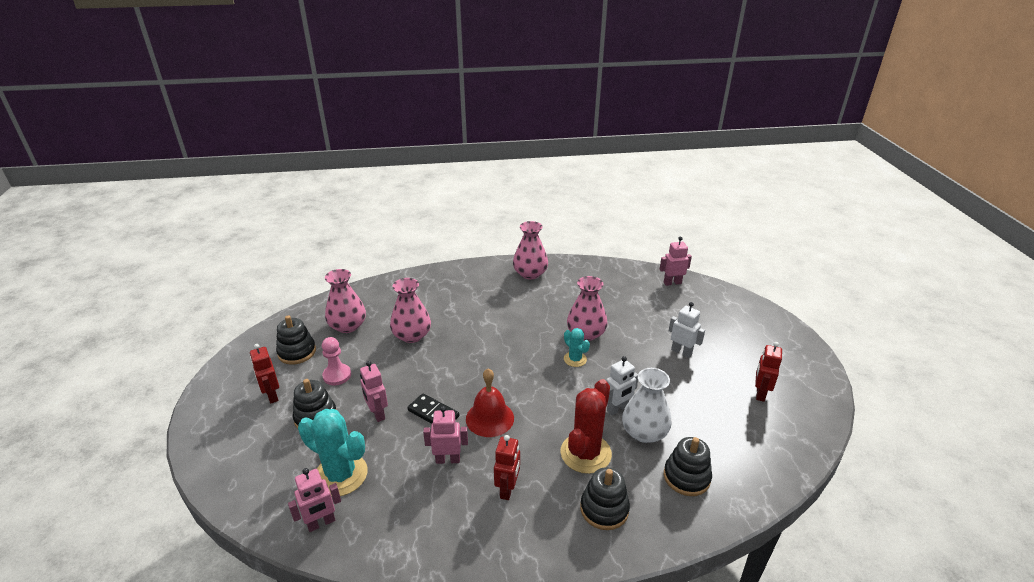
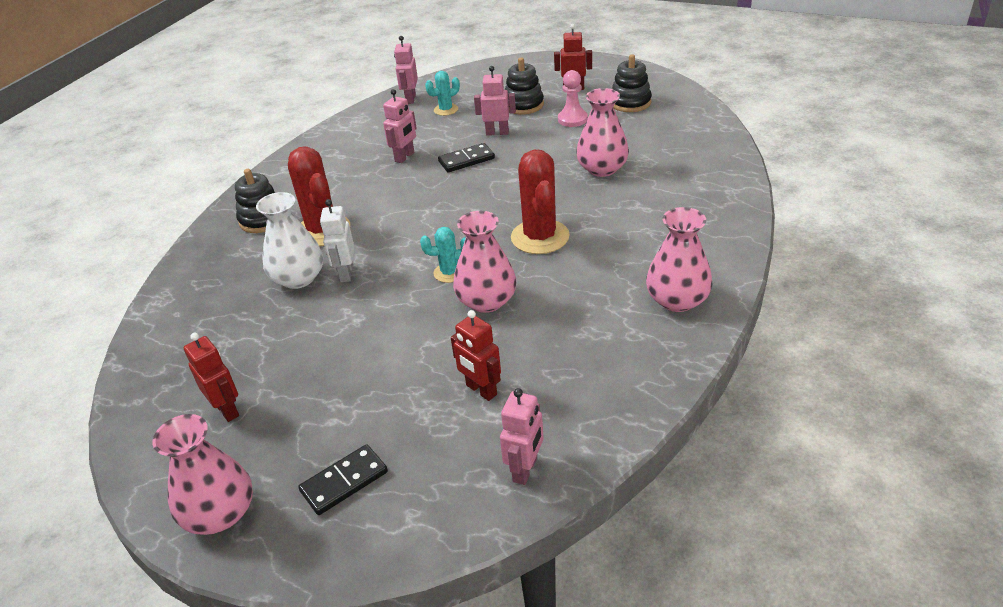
camera: 125 degrees right, 5 degrees up
turquoise cactus [298,409,368,496] -> turquoise cactus [425,71,460,116], size x0.54
pink vase [325,269,366,333] -> pink vase moved to [152,414,253,535]
red bell [466,368,514,437] -> none
red robot [494,435,520,500] -> red robot moved to [451,310,501,401]
black stacking toy [664,437,712,496] -> none
white robot [669,302,705,358] -> none
none -> black domino [298,444,388,515]
none -> red cactus [511,149,570,254]

